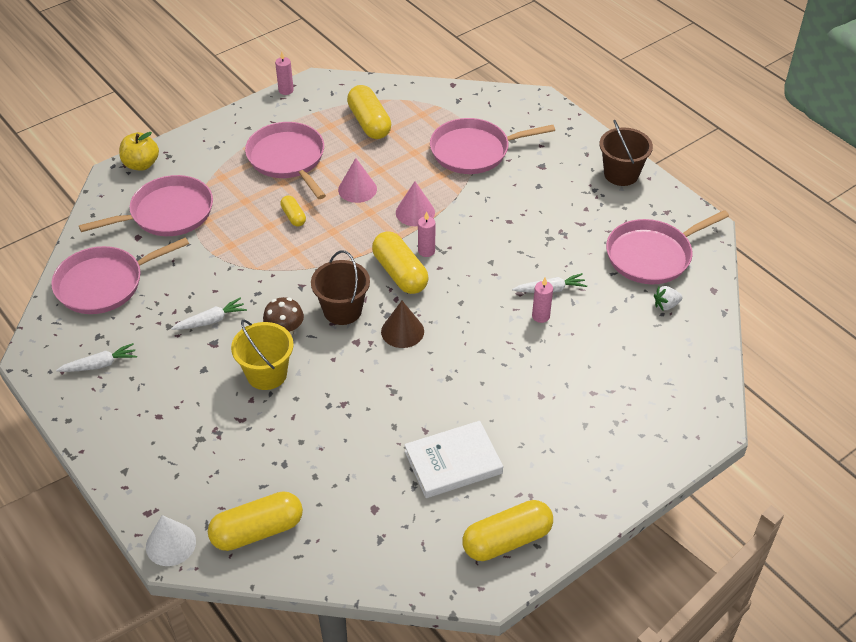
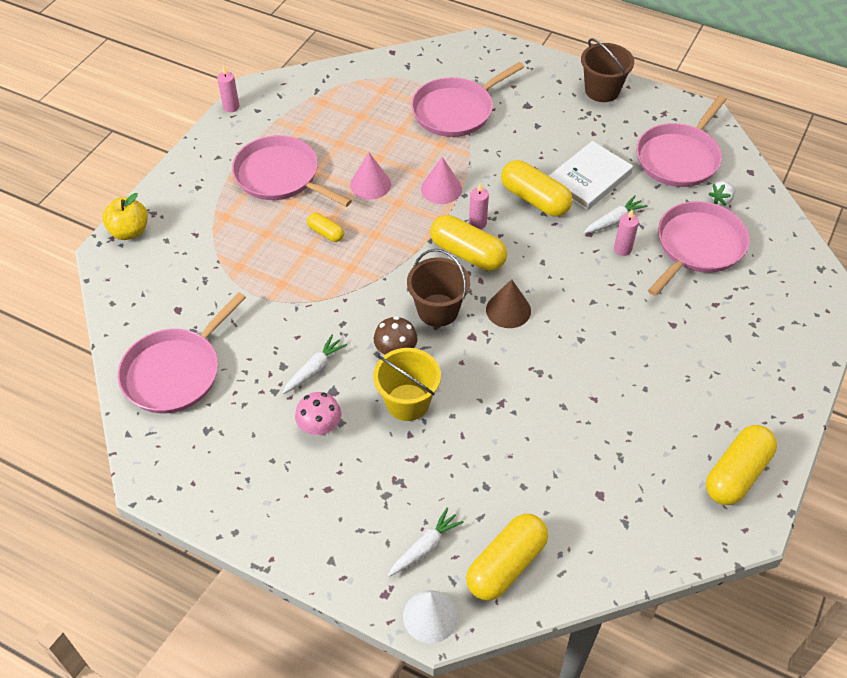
camera: 25 degrees left, 5 degrees up
white carrot [56,343,137,372] -> white carrot moved to [388,507,464,577]
pink pan [79,175,213,236] -> pink pan moved to [648,201,750,296]
yellow capsule [347,85,391,139] -> yellow capsule moved to [501,160,573,217]
white book [404,421,503,498] -> white book moved to [549,141,633,211]
none -> pink mushroom [295,392,341,436]

